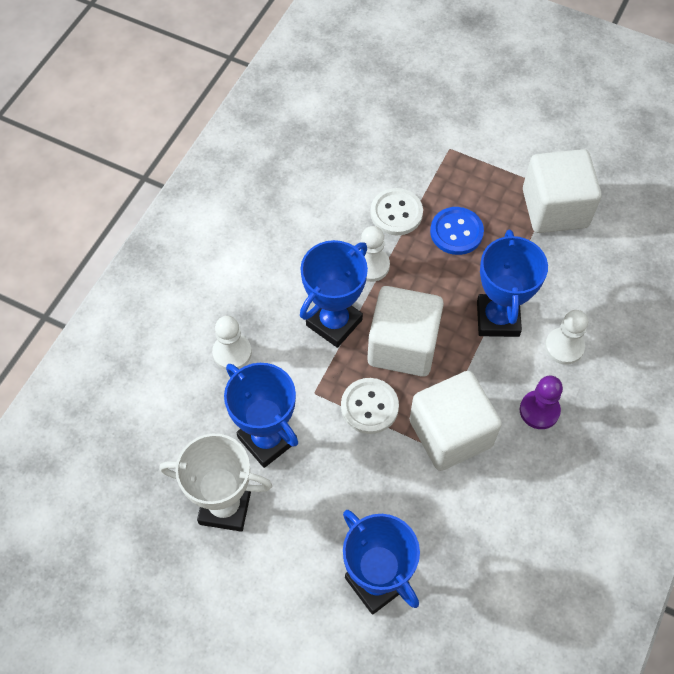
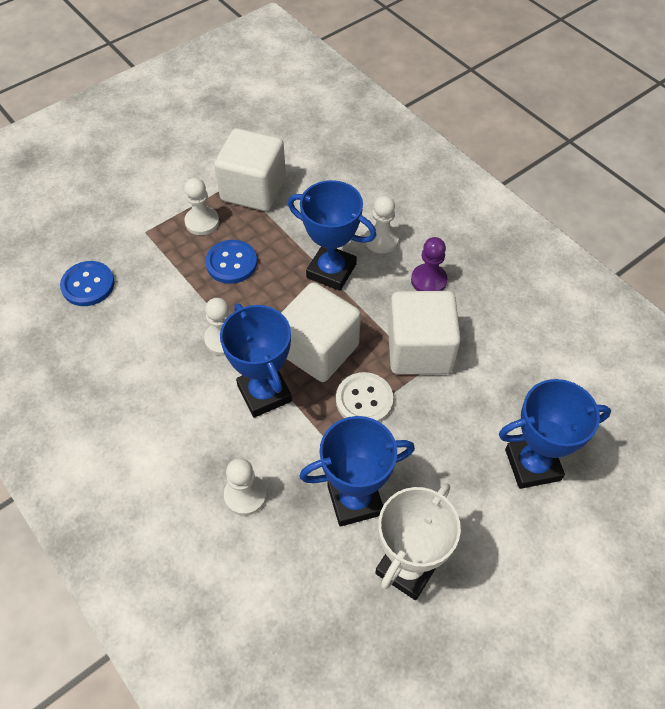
camera: 65 degrees left, 5 degrees down
white button [370,188,423,235] -> none
none -> blue button [60,261,115,306]
none -> white pawn [184,178,219,235]

